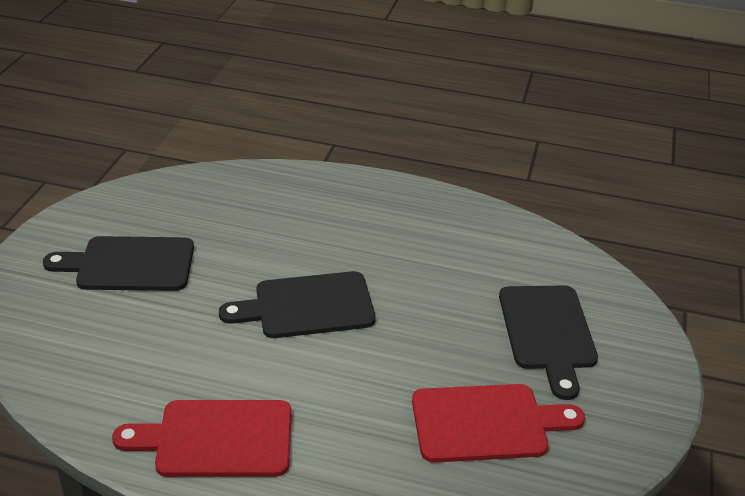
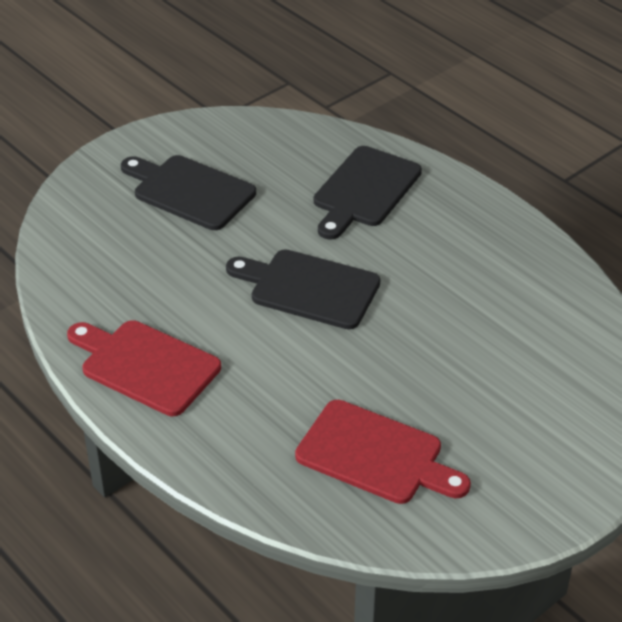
camera: 35 degrees right, 5 degrees up
black cutting board [499,285,598,400] -> black cutting board moved to [314,146,422,240]

